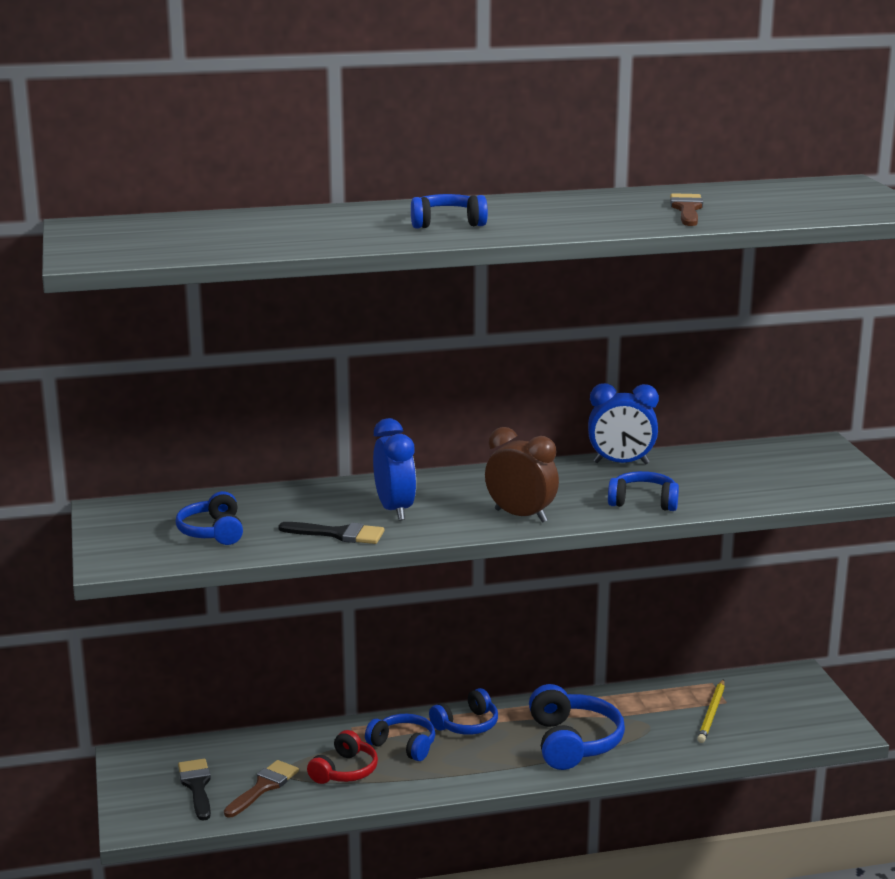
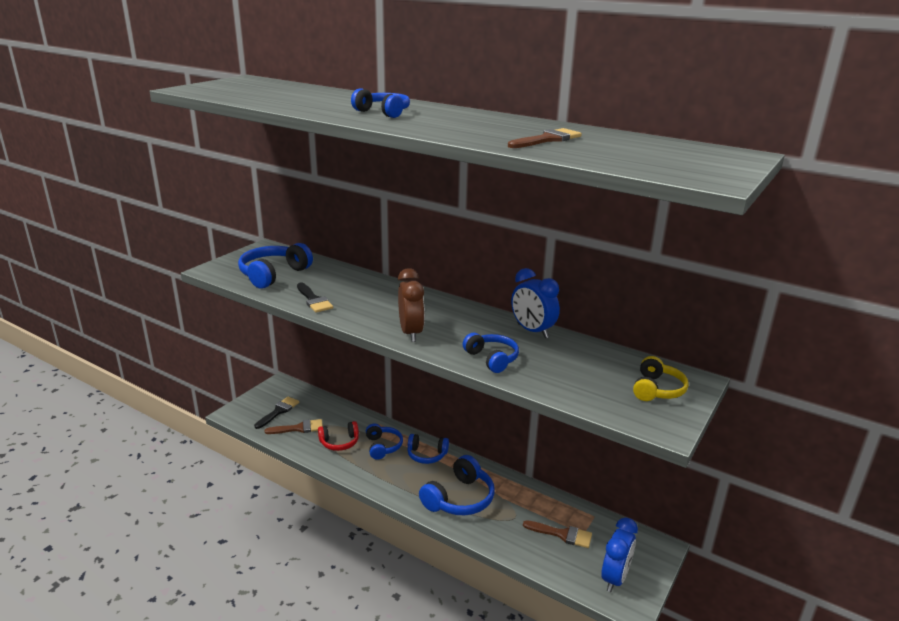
camera: 45 degrees right, 5 degrees up
blue headphones [176,491,243,545] -> blue headphones [238,243,313,289], size x1.57
blue clock [373,418,416,521] -> blue clock moved to [601,517,638,592]
yellow pencil [697,679,725,743] -> brown brush [523,520,592,548]
none -> yellow headphones [633,356,689,401]

